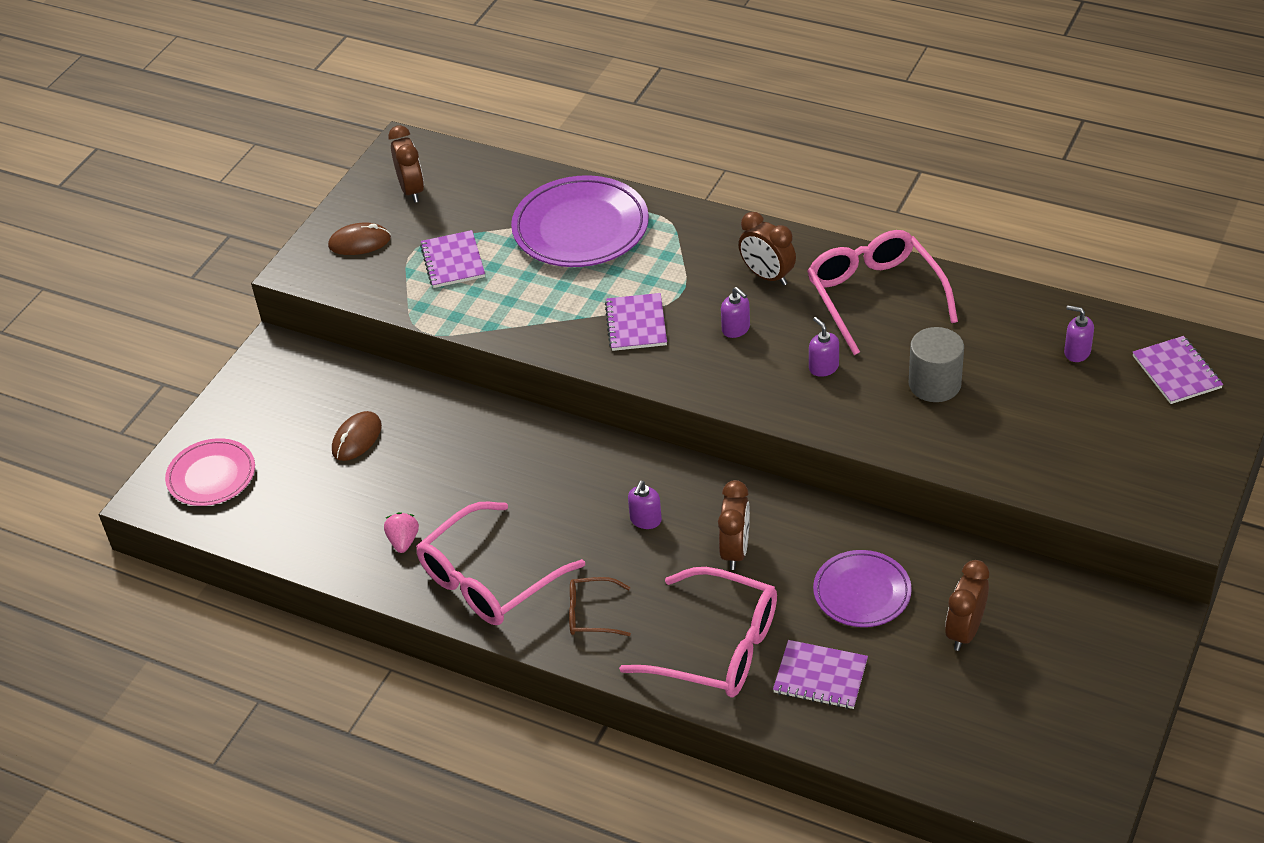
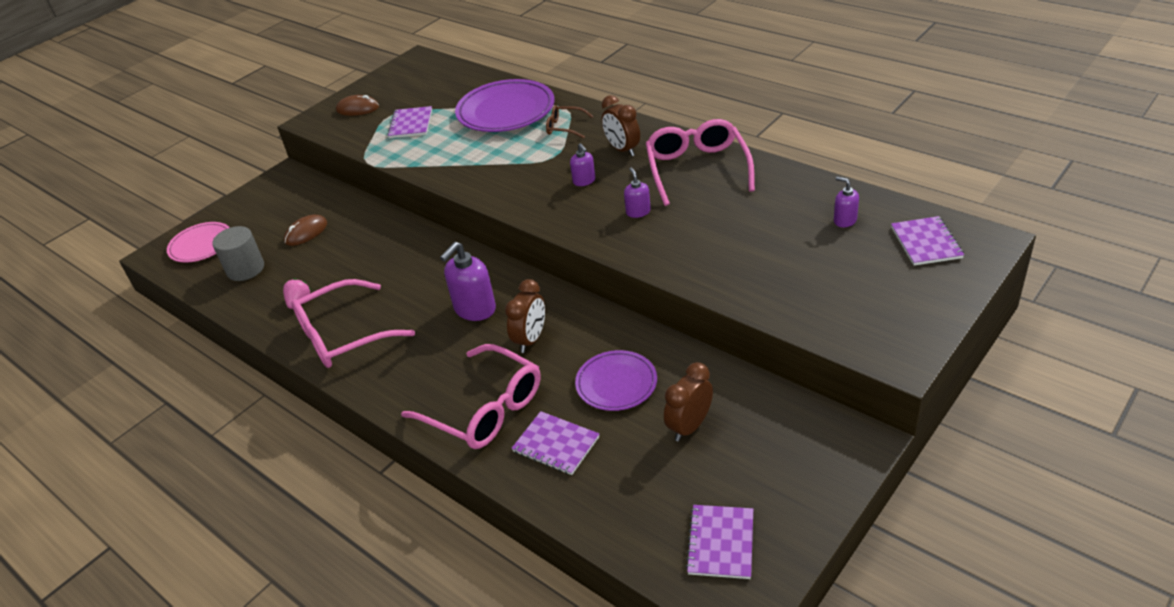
camera: 15 degrees right, 5 degrees down
brown clock [388,125,424,203] -> none
brown glasses [569,577,631,636] -> brown glasses moved to [546,105,594,139]
purple notebook [605,293,667,351] -> purple notebook moved to [686,505,753,579]
purple soap dispenser [628,481,662,529] -> purple soap dispenser [440,242,496,321], size x1.82
grey cylinder [909,327,964,402] -> grey cylinder moved to [212,226,264,281]

